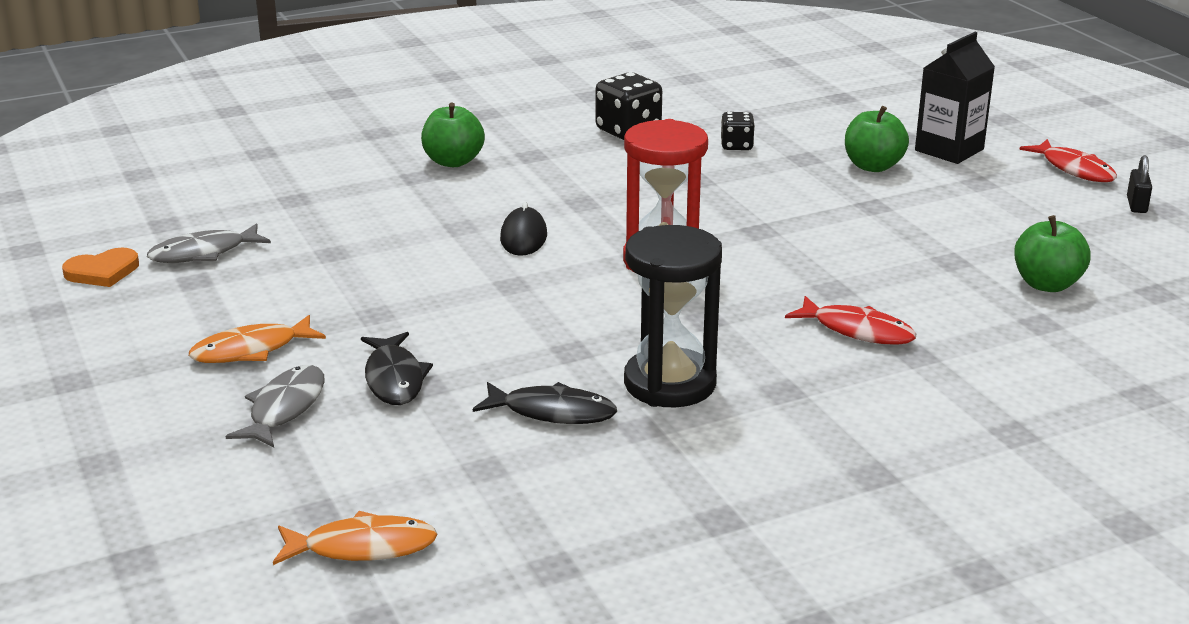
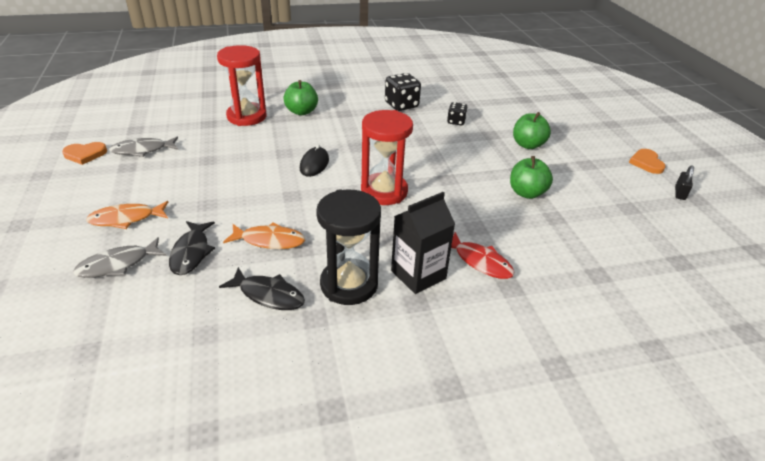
camera: 10 degrees right, 10 degrees up
grey fish [226,365,325,447] -> grey fish turned 150 degrees counterclockwise [73,237,167,278]
orange fish [273,511,438,565] -> orange fish moved to [223,223,305,249]
black carton [915,32,995,164] -> black carton moved to [391,192,455,294]
green apple [1014,215,1091,292] -> green apple moved to [510,156,553,199]
red fish [1019,139,1117,182] -> orange heart [629,149,666,174]
none -> red hourglass [217,45,267,126]

